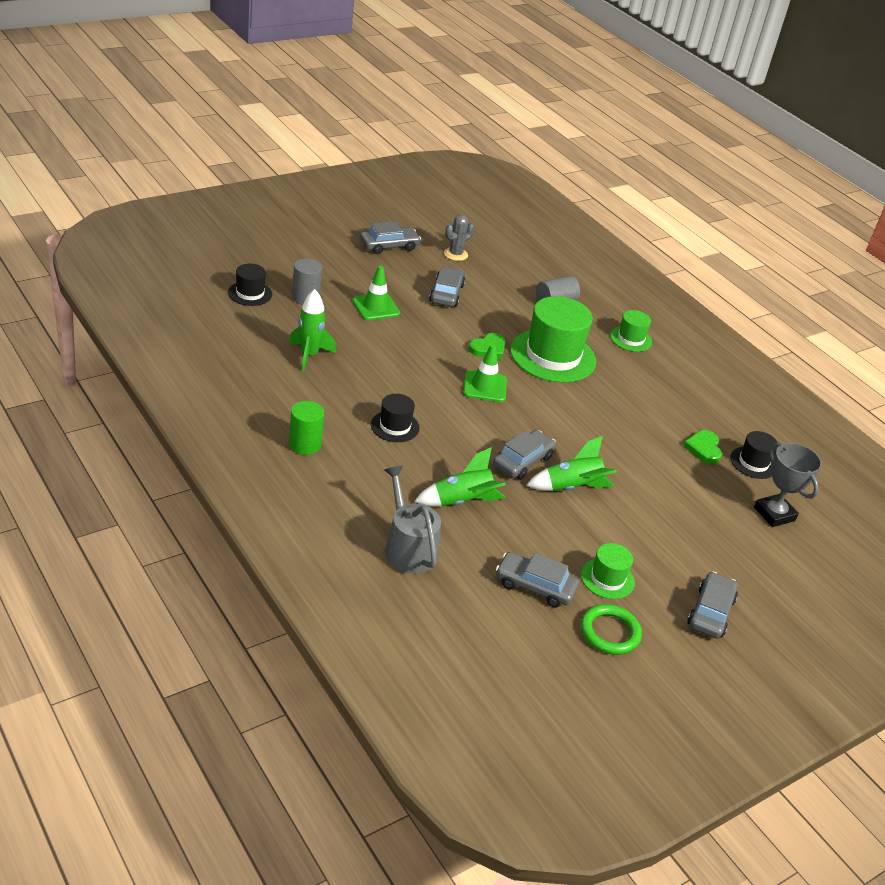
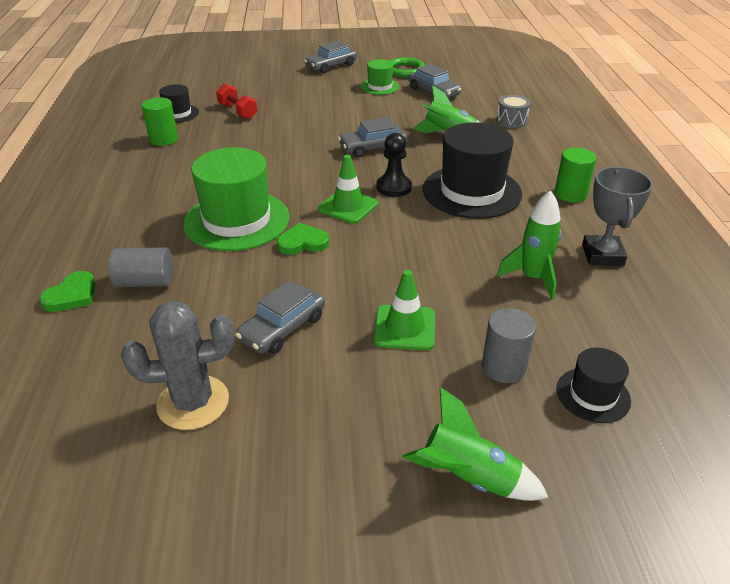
camera: 145 degrees left, 0 degrees up
grey car [360,221,421,254] -> none
black hat [371,394,420,442] -> black hat [423,122,522,219], size x1.97
grey watering can [384,466,441,574] -> grey drum [496,95,531,128]
grey cactus [444,215,474,261] -> grey cactus [121,301,235,430], size x1.58
green rocket [526,436,617,491] -> green rocket moved to [402,387,549,501]
green hat [610,310,652,352] -> none
green heart [683,430,722,464] -> green heart moved to [39,271,96,312]
grey trophy [754,442,822,527] -> grey trophy moved to [582,167,653,266]
none -> green cylinder [142,97,178,146]
none -> red dumbbell [216,84,258,119]
none -> black pawn [376,133,412,197]

